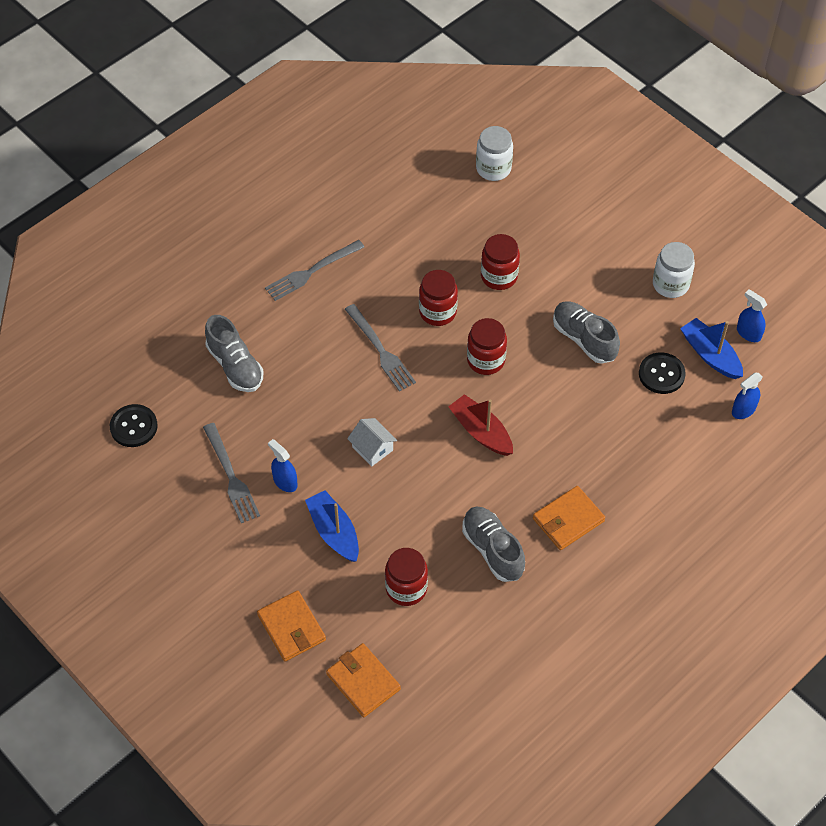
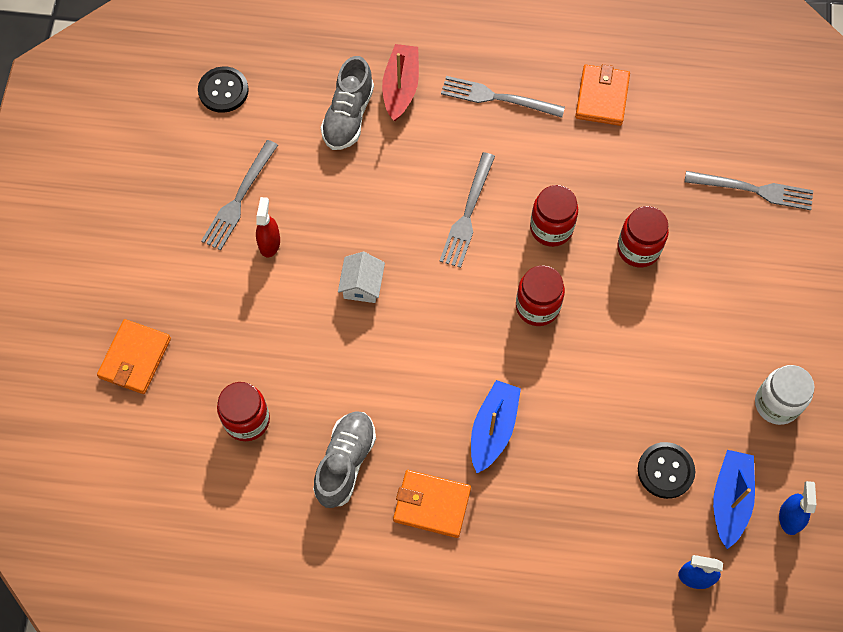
camera: 50 degrees right, 10 degrees up
blue spray bottle [268,439,298,492] -> red spray bottle [256,197,280,257]
blue boat [305,490,359,562] -> blue boat moved to [471,380,521,473]
orange wallet [326,643,401,717] -> orange wallet moved to [575,64,630,126]
red boat [448,394,513,456] -> red boat moved to [382,44,419,121]
white jar [476,126,513,181] -> none
grey shoe [553,302,620,364] -> none
none -> grey fork [685,171,813,210]

